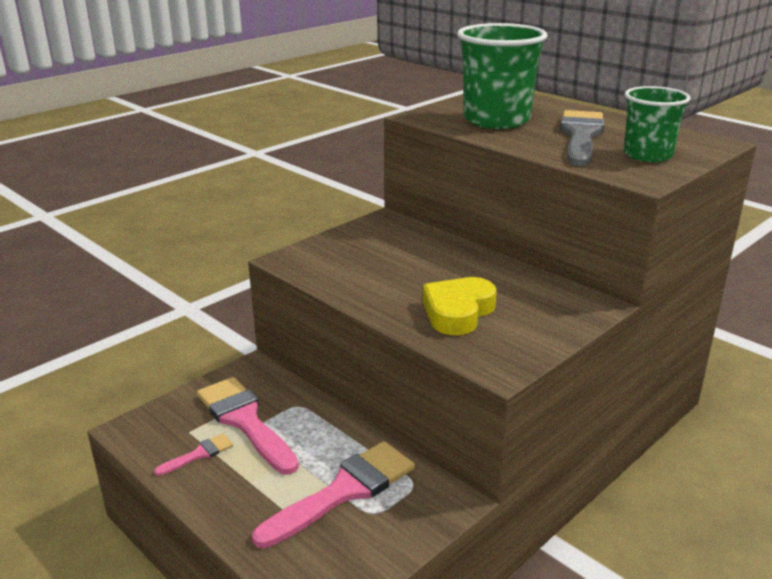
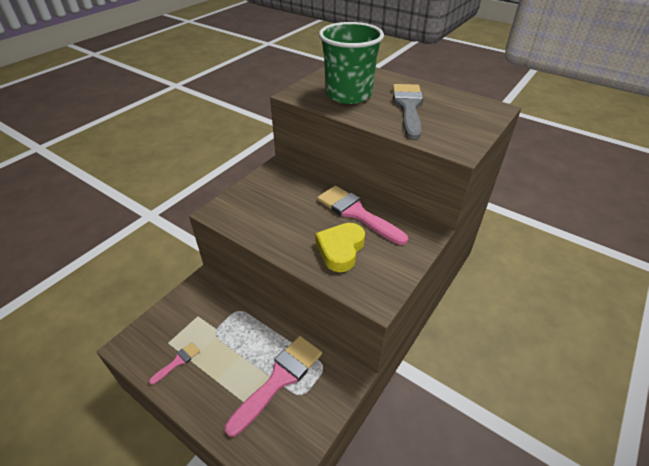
camera: 10 degrees left, 15 degrees up
pink brush [197,377,299,475] -> pink brush moved to [317,186,408,245]
green cup [624,86,691,162] -> none

